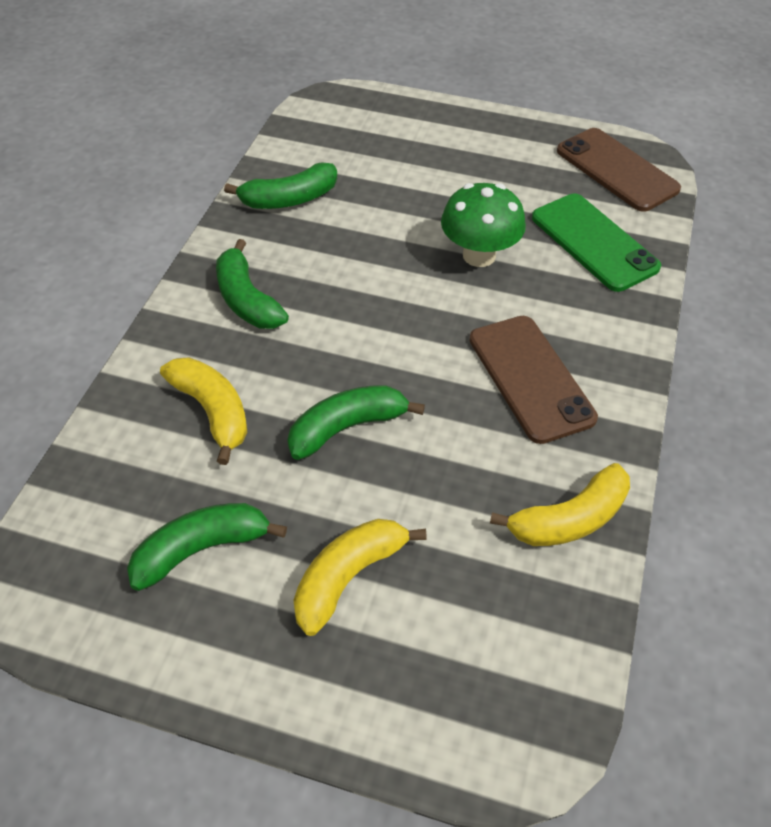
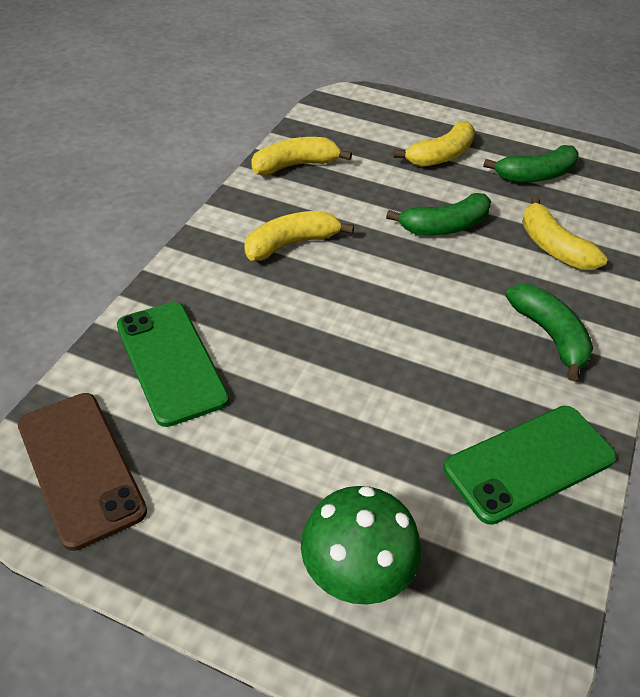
camera: 175 degrees left, 5 degrees down
green banana [224,162,337,209] -> green phone [443,406,617,525]
green mushroom [441,183,526,267] -> green mushroom moved to [301,486,421,605]
brown phone [469,316,598,444] -> yellow banana [244,211,354,261]

